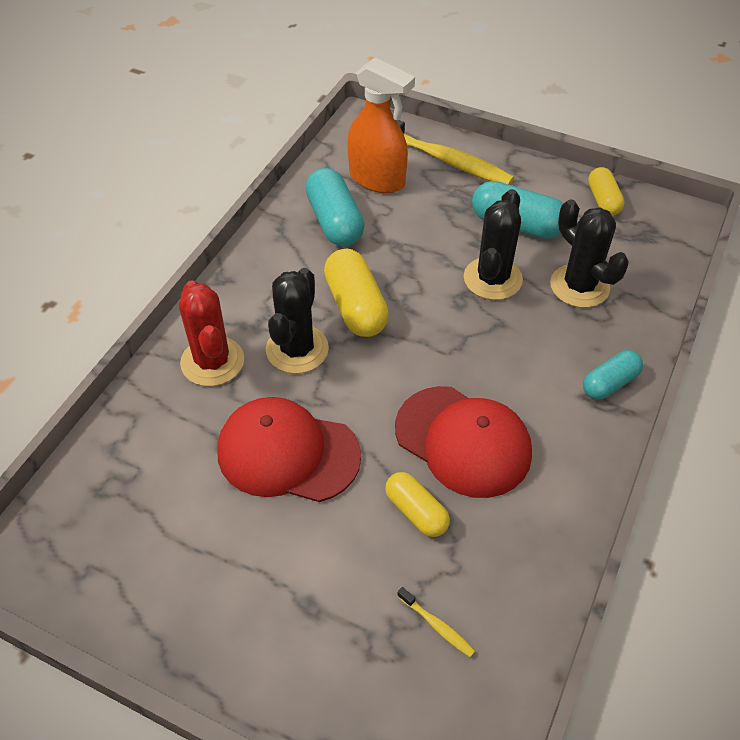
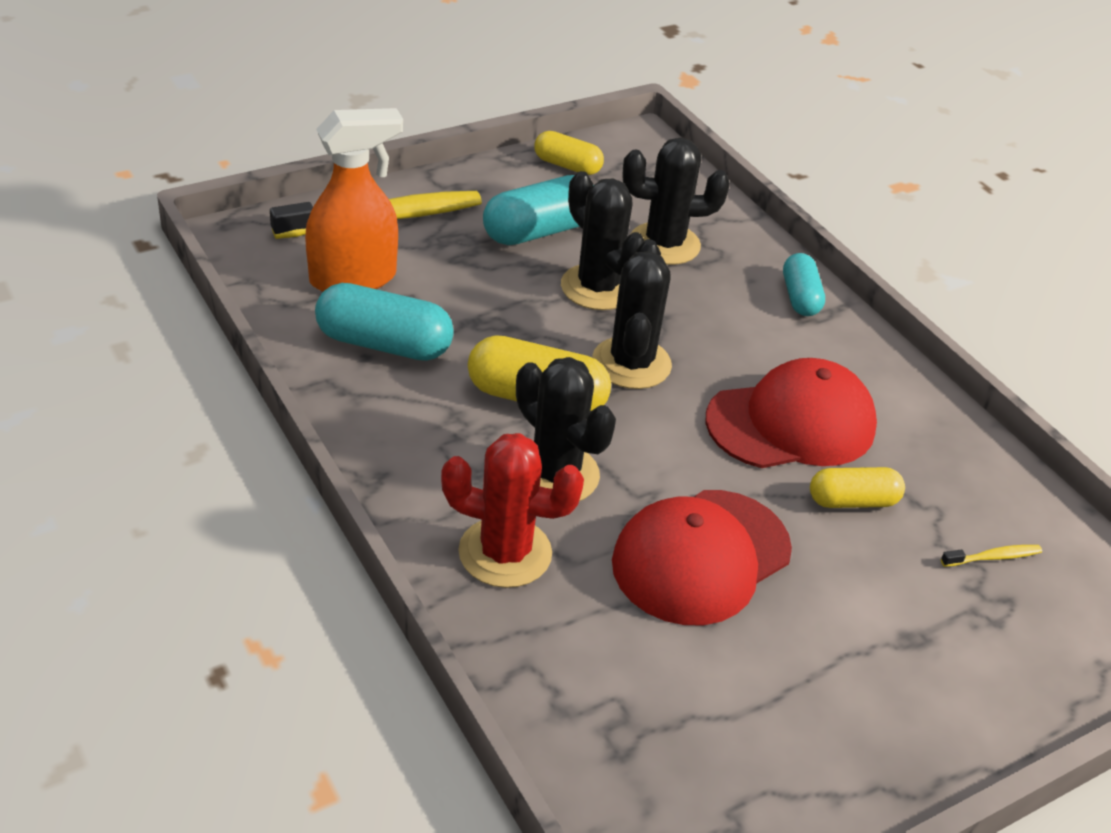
camera: 60 degrees left, 10 degrees down
none -> black cactus [592,239,672,389]

